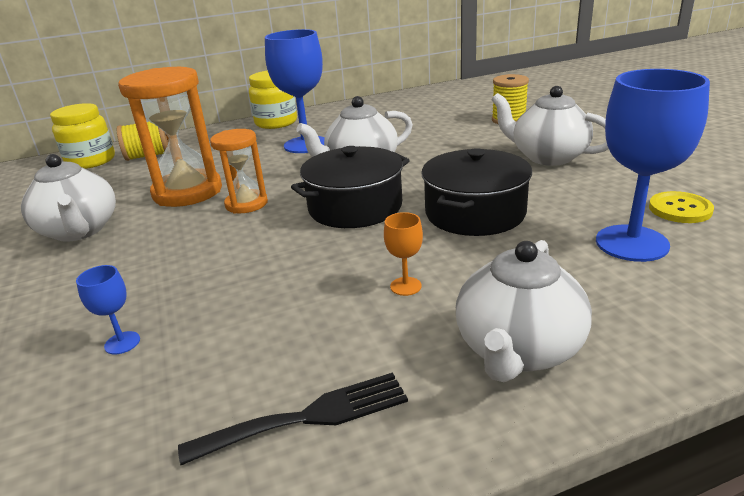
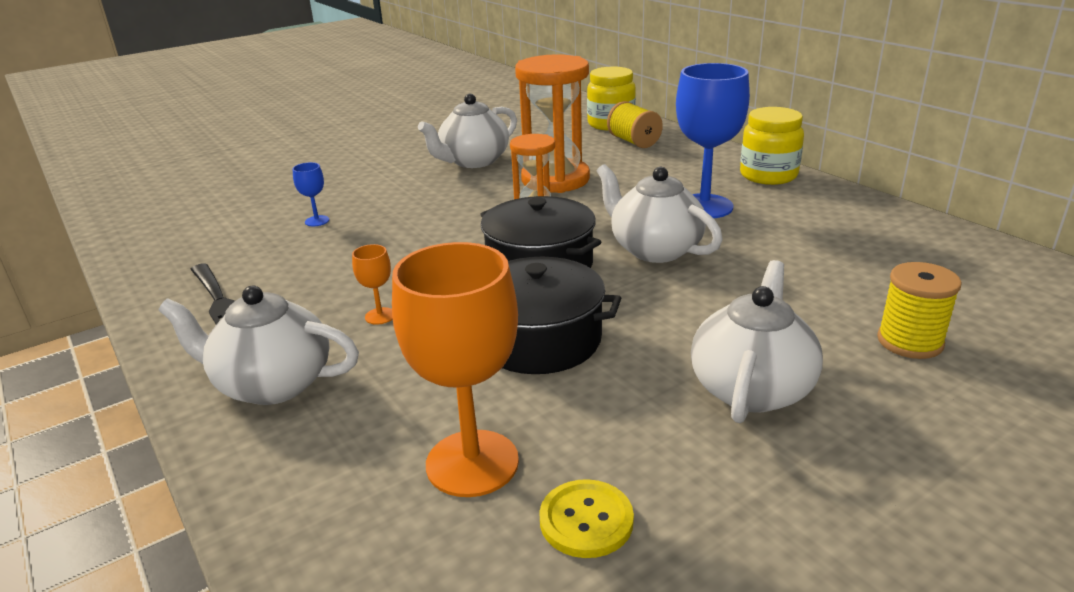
camera: 75 degrees right, 0 degrees up
blue goblet [596,69,710,262] -> orange goblet [392,242,519,497]

